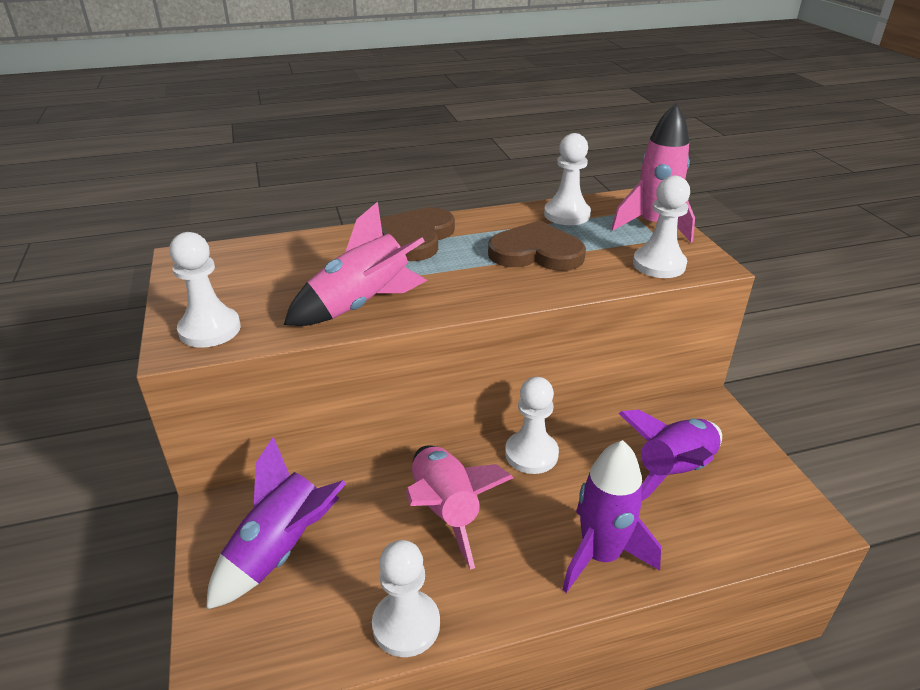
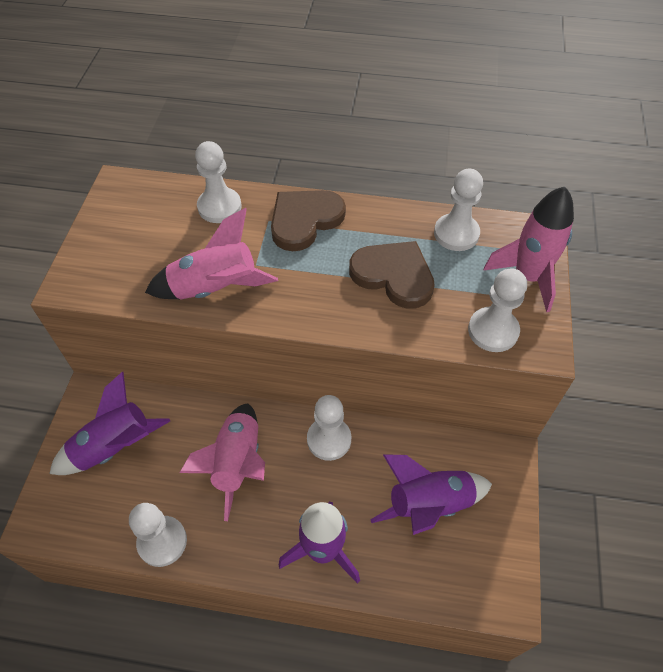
camera: 25 degrees right, 20 degrees up
white pawn [169,232,241,348] -> white pawn moved to [195,141,242,223]

